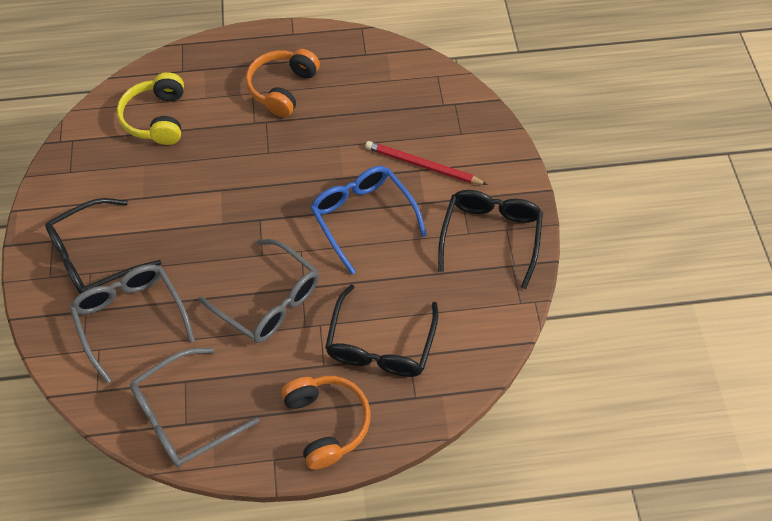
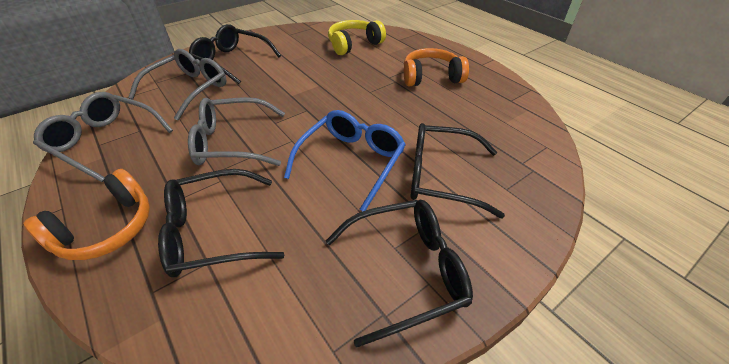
camera: 60 degrees right, 15 degrees down
grey glasses [199,239,319,343] -> grey glasses turned 75 degrees clockwise [188,97,285,166]
red pencil [365,141,488,185] -> black glasses [410,123,505,218]

